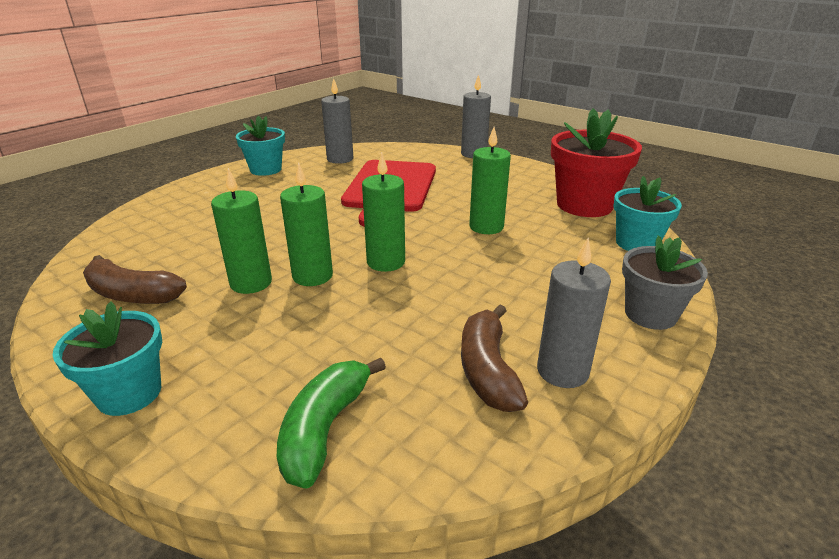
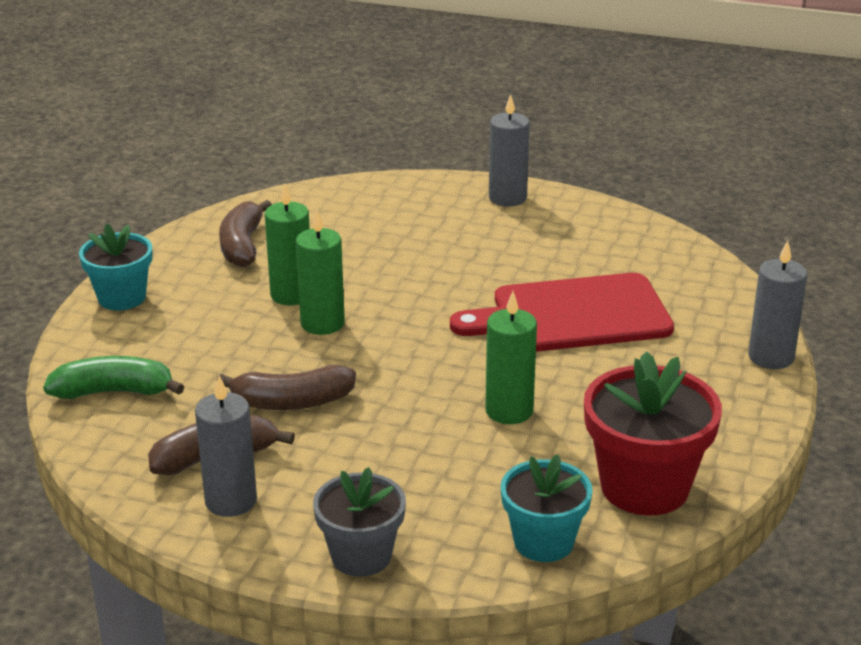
camera: 70 degrees right, 0 degrees up
turquoise flower pot [236,116,285,176] -> none
grey candle [321,78,354,164] -> grey candle moved to [489,94,530,207]
green candle [362,153,405,272] -> none
none -> brown banana [216,365,356,410]

